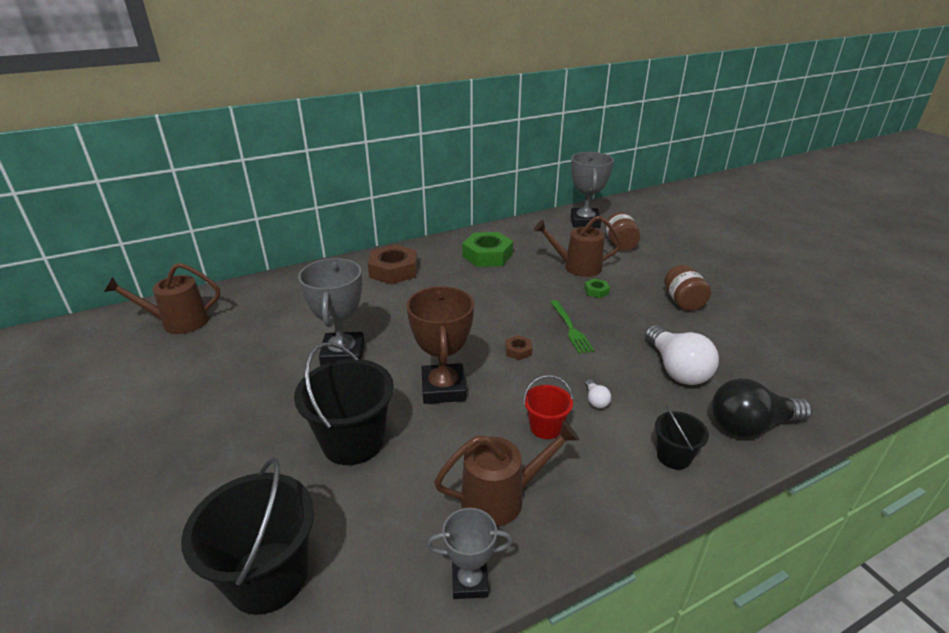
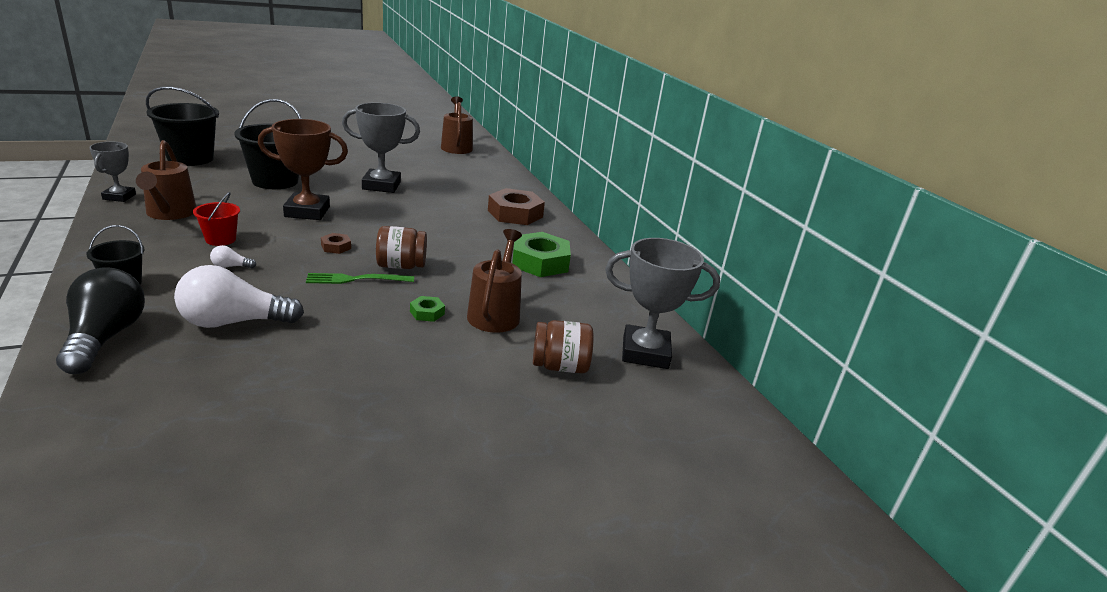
camera: 90 degrees right, 5 degrees down
brown jar [664,265,711,311] -> brown jar moved to [376,226,427,269]

